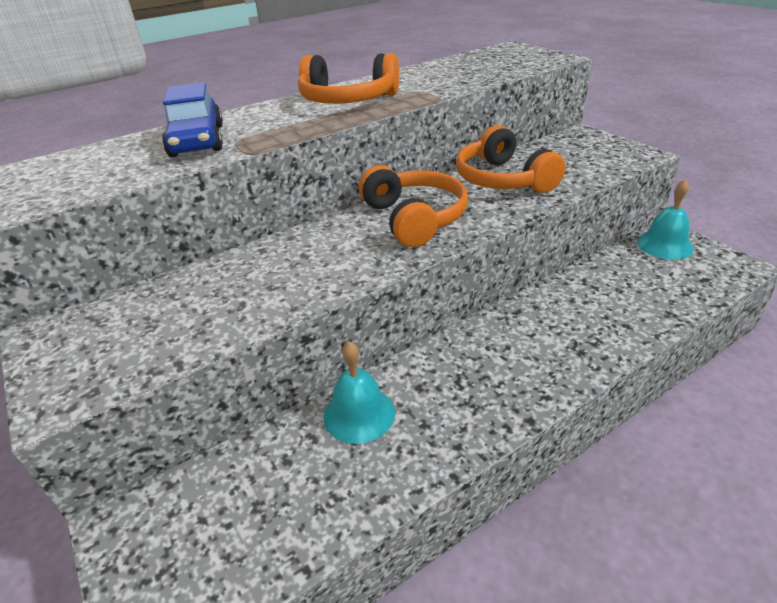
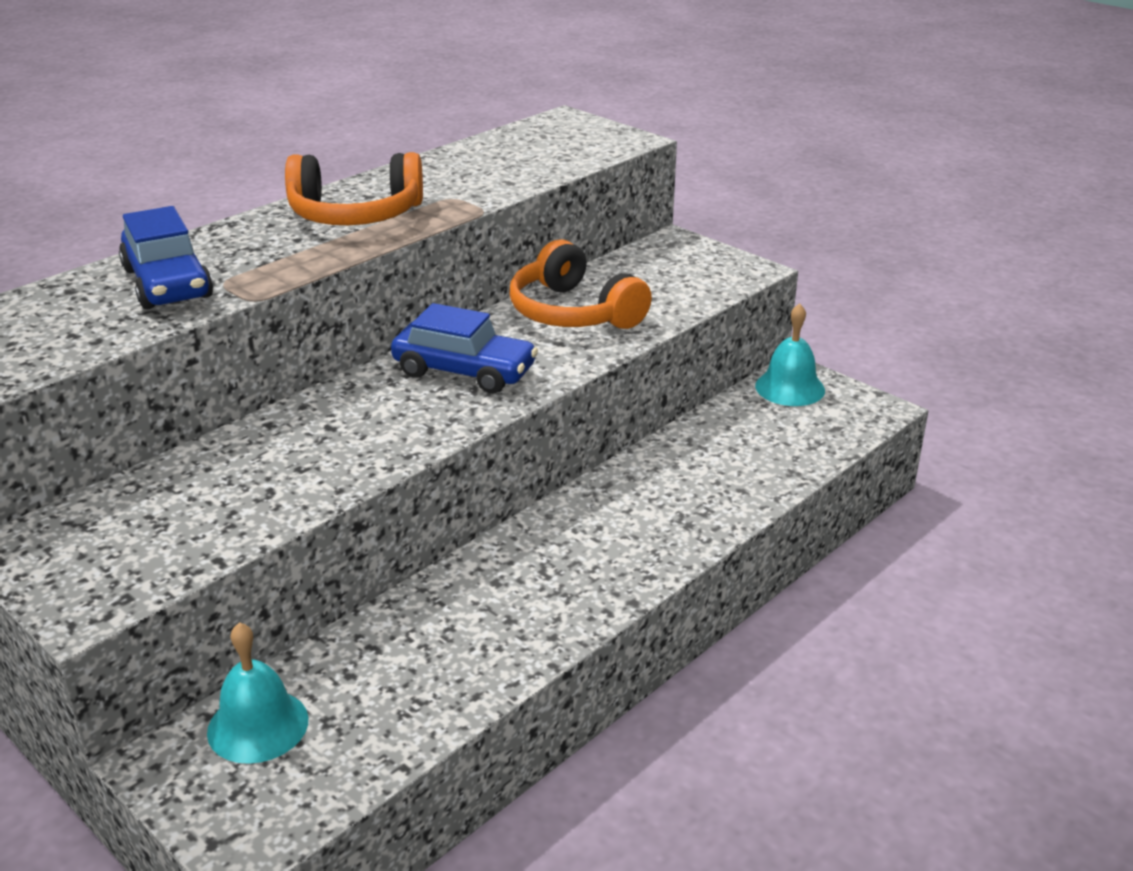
camera: 15 degrees left, 5 degrees down
turquoise bell [324,341,395,444] -> turquoise bell moved to [207,622,308,764]
orange headphones [359,165,468,247] -> blue car [391,303,538,393]

